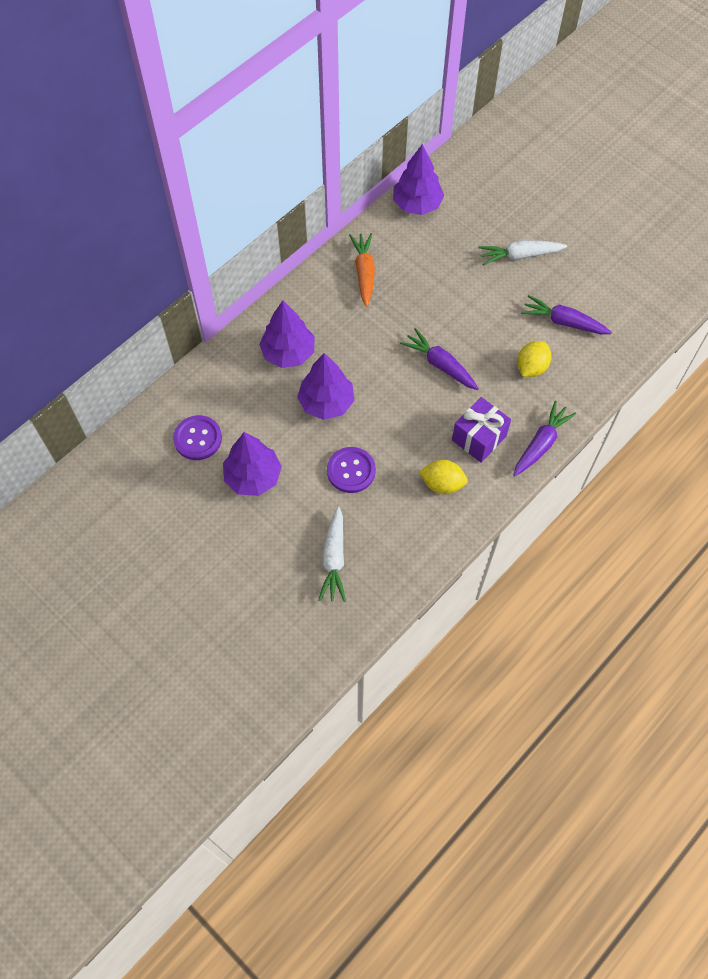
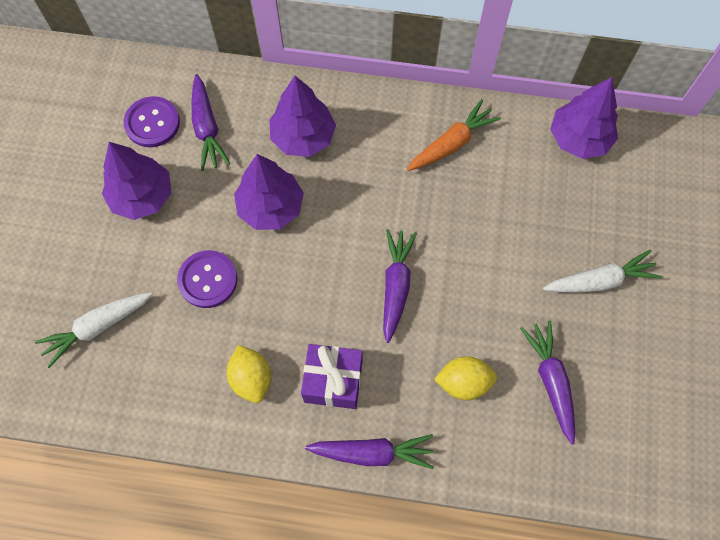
camera: 55 degrees right, 5 degrees up
white carrot [479,240,567,266] -> white carrot turned 120 degrees clockwise [543,250,662,293]
none -> purple carrot [191,74,230,171]

